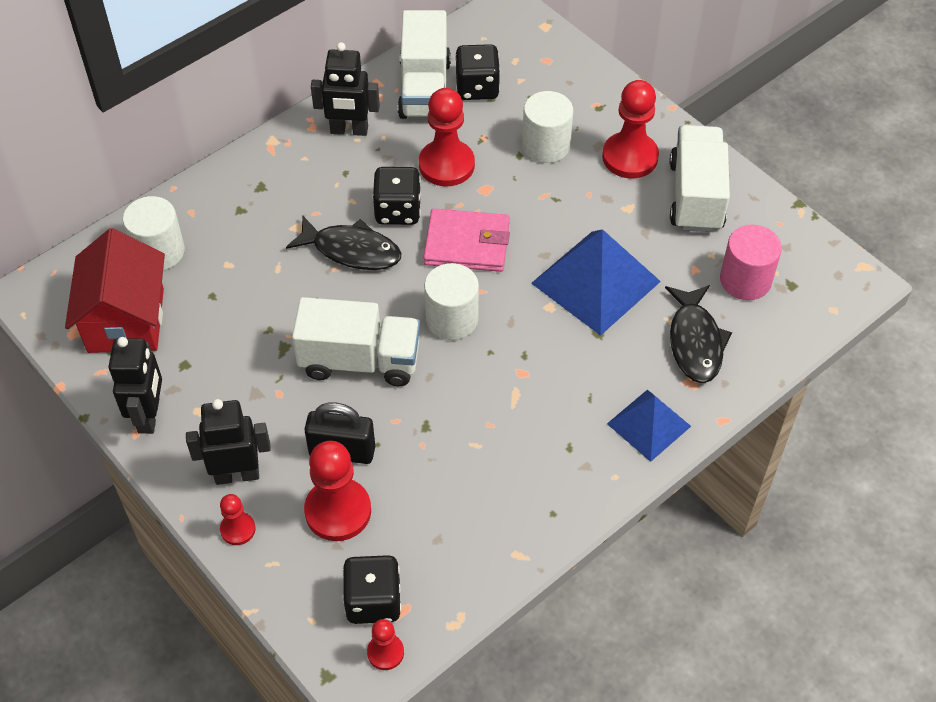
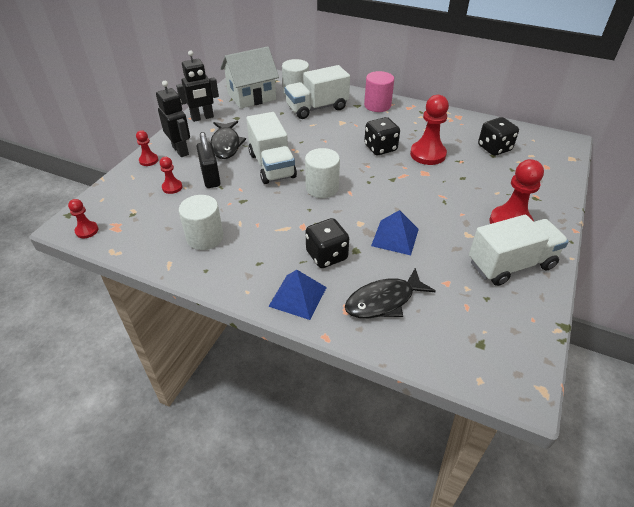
camera: 65 degrees right, 10 degrees down
red house [65,228,165,353] -> white house [220,46,279,109]
black fish [286,216,402,270] -> black fish moved to [211,121,246,159]
red pawn [304,441,371,541] -> red pawn [160,157,182,194], size x0.52
black robot [311,42,380,136] -> none
black dice [343,555,401,624] -> black dice moved to [306,218,349,268]
white truck [398,10,451,119] -> white truck moved to [284,65,350,119]
pink wallet [423,208,510,272] -> none
white cylinder [522,91,573,163] -> white cylinder moved to [179,195,223,250]
blue pyramid [531,229,661,336] -> blue pyramid [371,210,419,255], size x0.61
pink cylinder [720,225,782,300] -> pink cylinder moved to [364,71,394,112]

